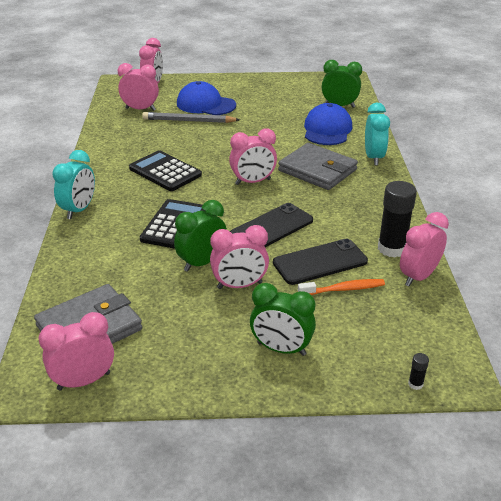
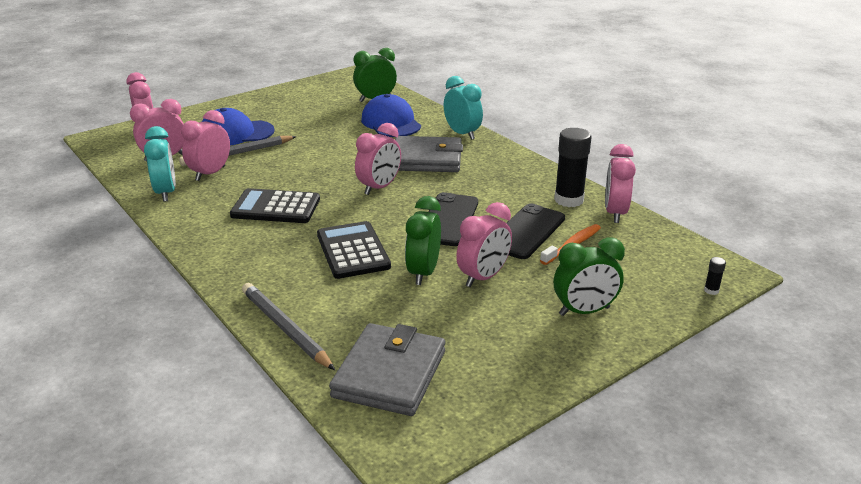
camera: 35 degrees left, 5 degrees down
pink clock [39,312,114,390] -> pink clock moved to [181,110,230,181]
turquoise clock [52,150,95,219] -> turquoise clock moved to [144,126,176,202]
none -> grey pencil [242,283,335,370]

